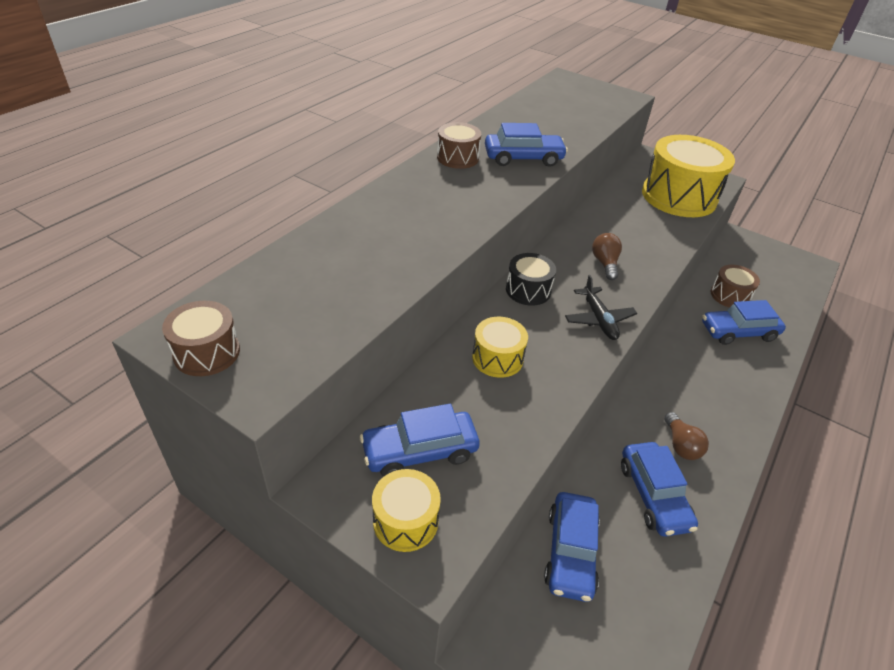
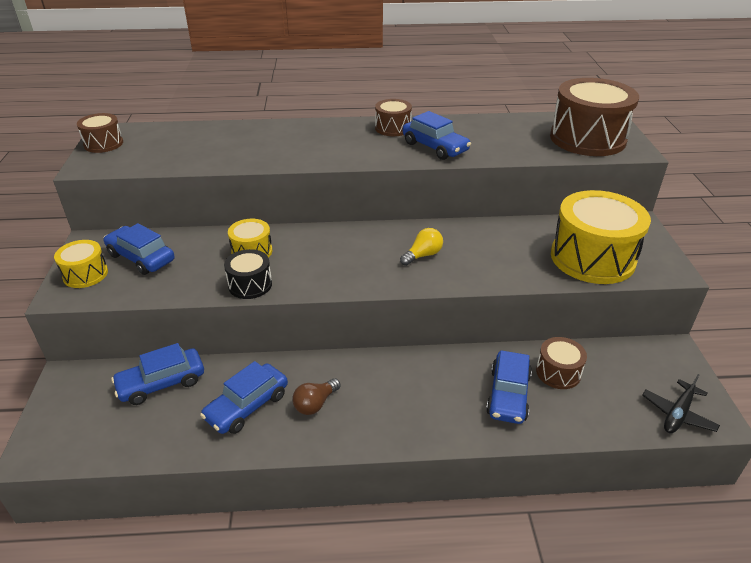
camera: 55 degrees right, 5 degrees down
black drum [506,253,556,306] -> black drum moved to [224,249,272,299]
black plane [565,275,637,340] -> black plane moved to [642,374,720,433]
brown light bulb [592,233,622,280] -> yellow light bulb [400,228,443,266]
blue car [702,300,786,345] -> blue car turned 120 degrees counterclockwise [486,350,532,424]
none -> brown drum [550,78,639,156]

